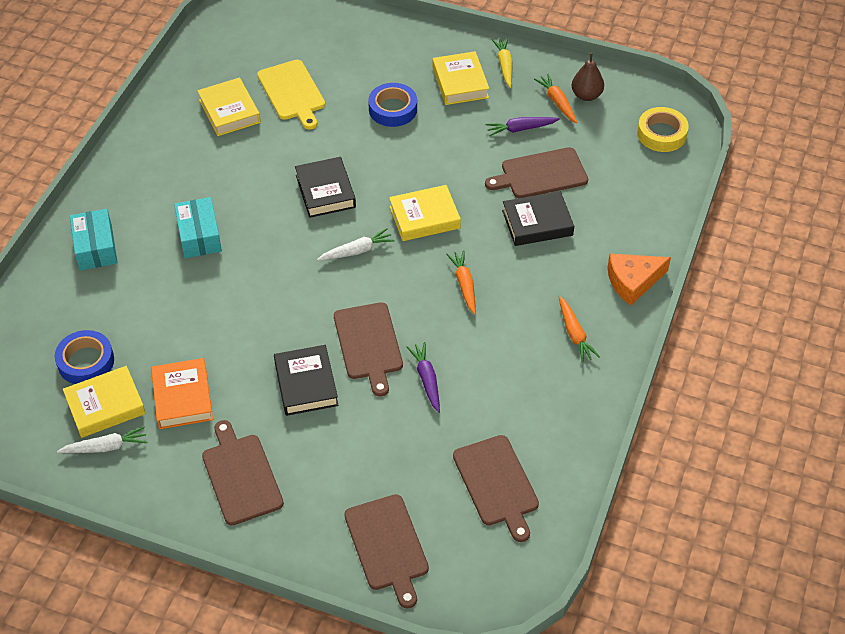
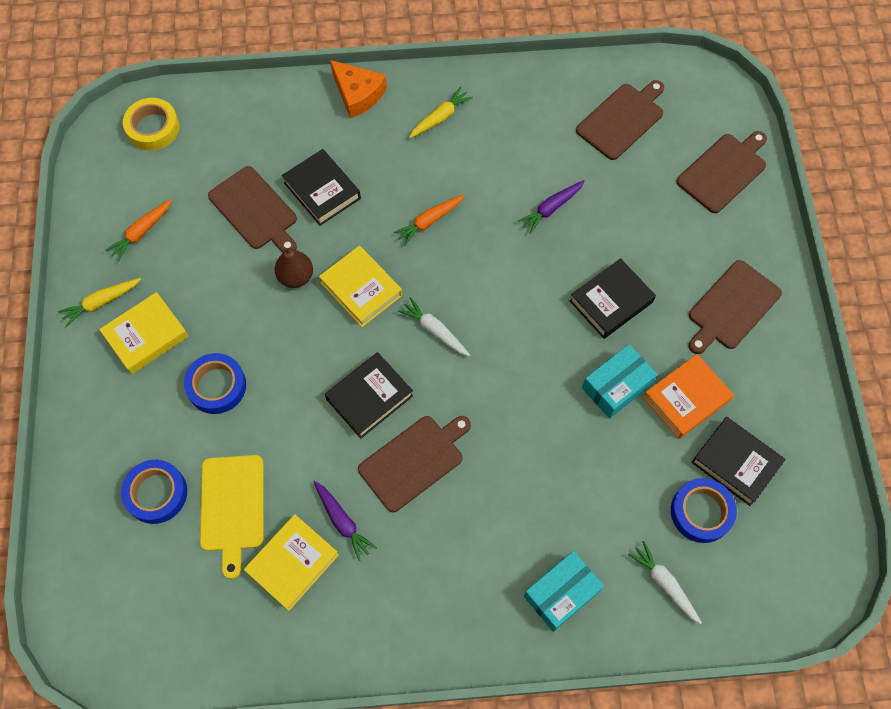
camera: 115 degrees left, 15 degrees up
white carrot [57,426,147,453] -> white carrot moved to [628,541,702,624]
yellow book [63,366,146,438] -> black book [691,417,786,506]
turquoise box [174,197,222,258] -> turquoise box moved to [582,344,657,419]
yellow cutting board [257,60,325,129] -> yellow cutting board turned 135 degrees clockwise [200,455,264,579]
brown cutting board [334,302,403,397] -> brown cutting board moved to [358,416,471,512]
purple carrot [486,117,560,136] -> purple carrot moved to [314,481,377,561]
orange carrot [559,296,600,363] -> yellow carrot [409,87,473,138]
brown pear [571,53,604,101] -> brown pear moved to [275,247,313,288]
none -> blue tape [121,460,187,524]

